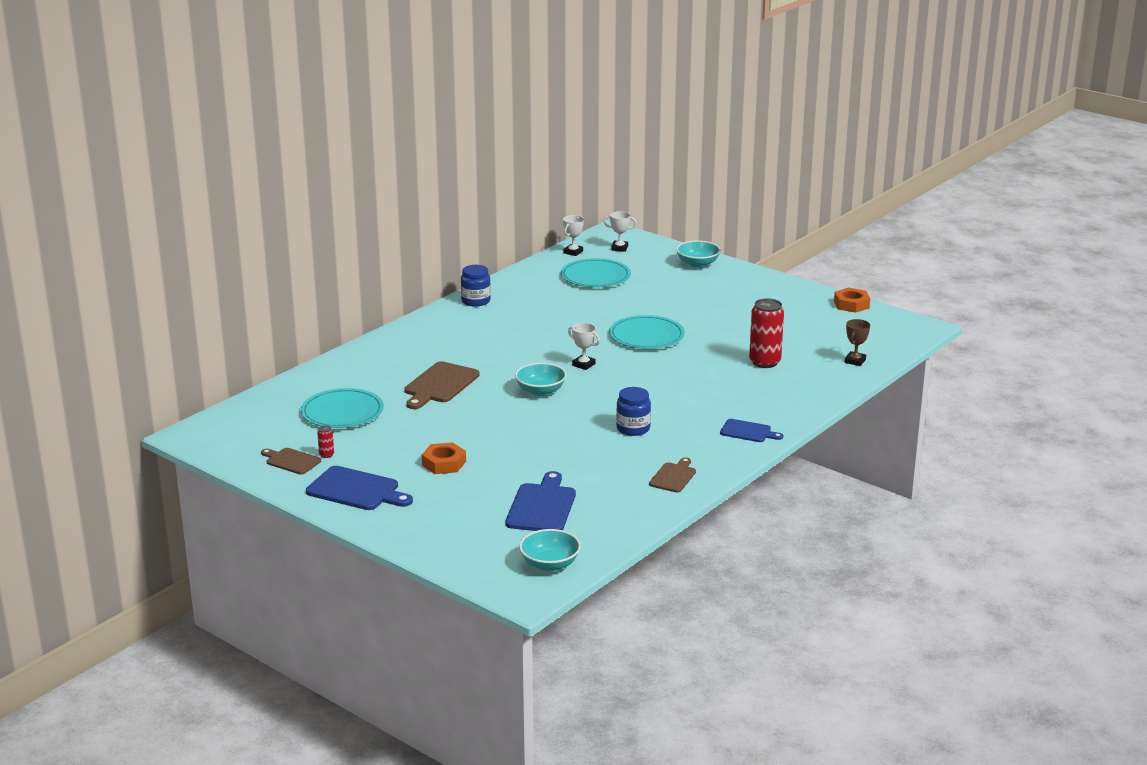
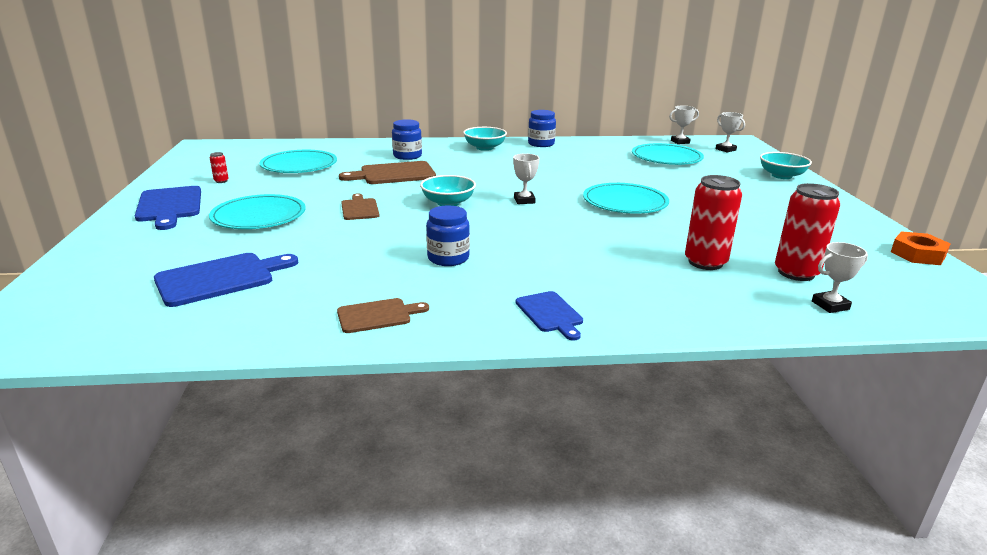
camera: 45 degrees right, 0 degrees up
brown cutting board [261,448,321,475] -> brown cutting board moved to [341,193,380,220]
orange nut [422,442,466,474] -> turquoise plate [209,194,306,229]
turquoise bowl [519,529,581,571] -> turquoise bowl moved to [463,127,507,151]
brown trophy [845,319,870,366] -> white trophy [812,242,868,313]
none -> blue jar [392,119,422,160]
none -> red can [775,183,840,281]

